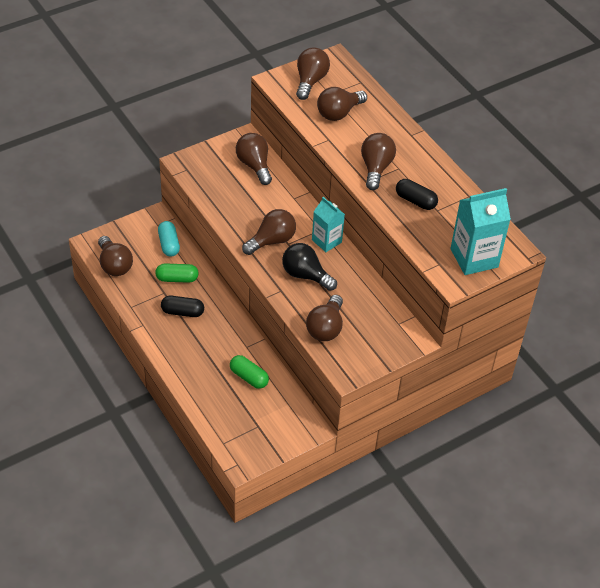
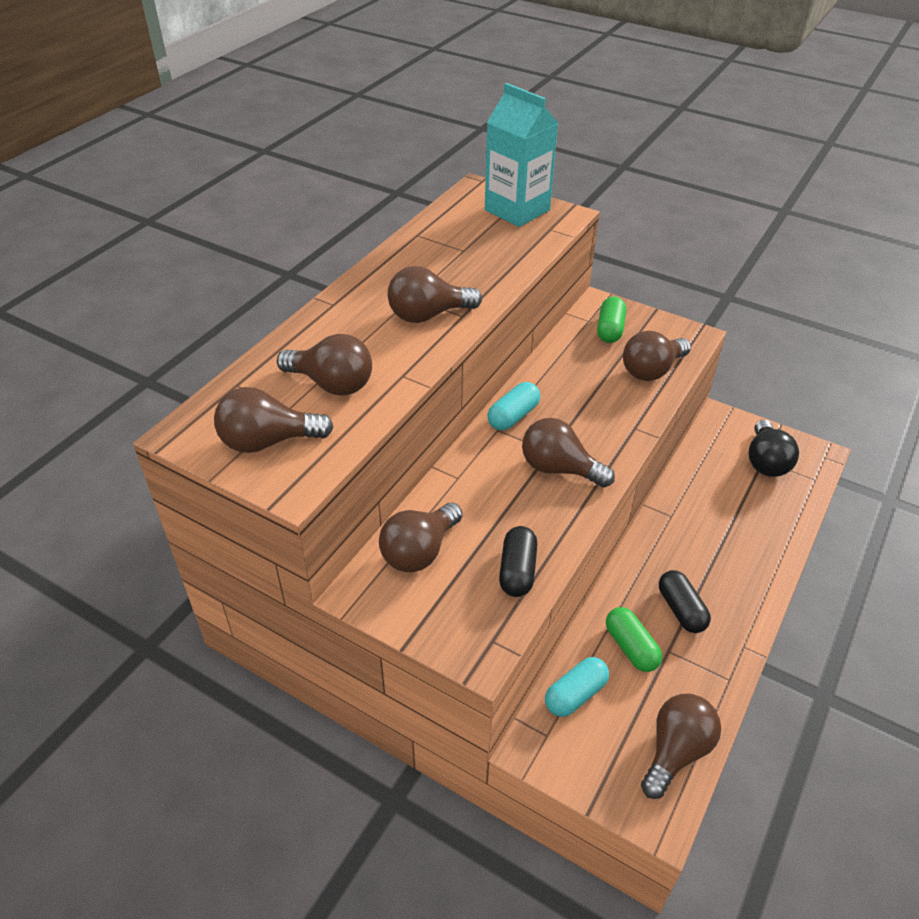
camera: 115 degrees left, 5 degrees down
green capsule [230,355,269,389] -> green capsule moved to [597,297,626,343]
black light bulb [282,243,337,291] -> black light bulb moved to [748,420,799,477]
brown light bulb [306,295,343,341] -> brown light bulb turned 150 degrees clockwise [623,331,691,381]
turquoise carton [312,197,345,252] -> turquoise capsule [487,382,540,431]
black capsule [396,179,438,210] -> black capsule moved to [499,526,537,597]

